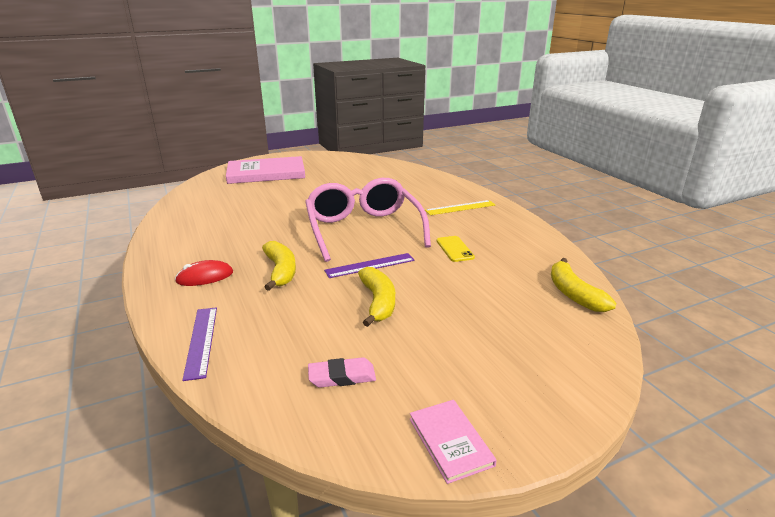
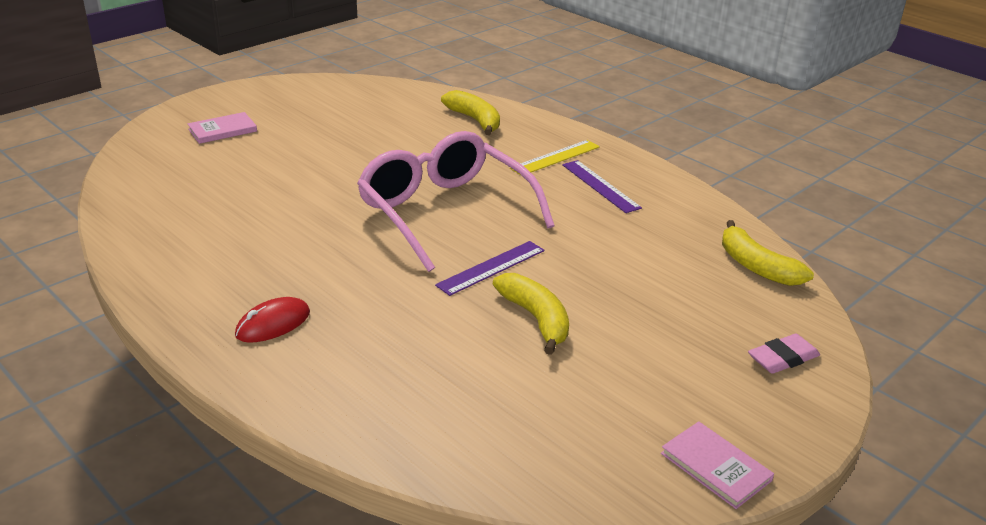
camera: 20 degrees left, 5 degrees up
purple ruler [182,307,217,381] -> purple ruler moved to [562,160,642,213]
pink book [226,156,305,184] -> pink book [187,112,257,144], size x0.48
yellow banana [262,241,296,291] -> yellow banana moved to [441,90,500,135]
pink eraser [308,357,376,388] -> pink eraser moved to [748,334,820,374]
yellow phone [437,236,475,262] -> none

